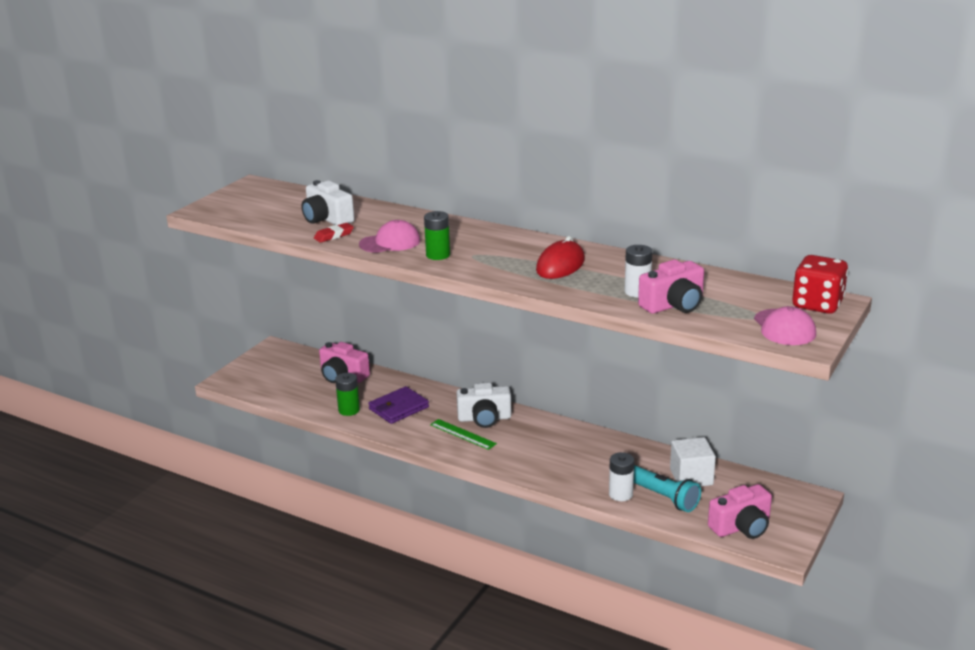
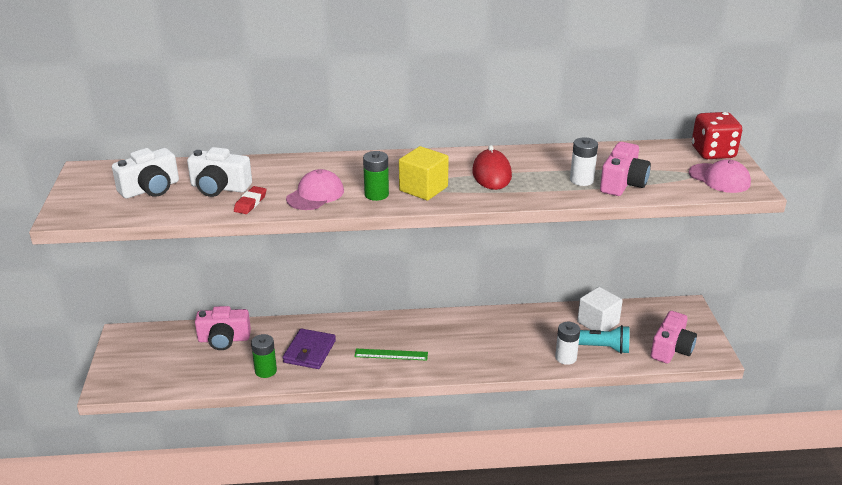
camera: 35 degrees left, 5 degrees up
white camera [456,383,511,428] -> white camera moved to [112,148,179,198]
none -> yellow cube [399,146,449,201]

